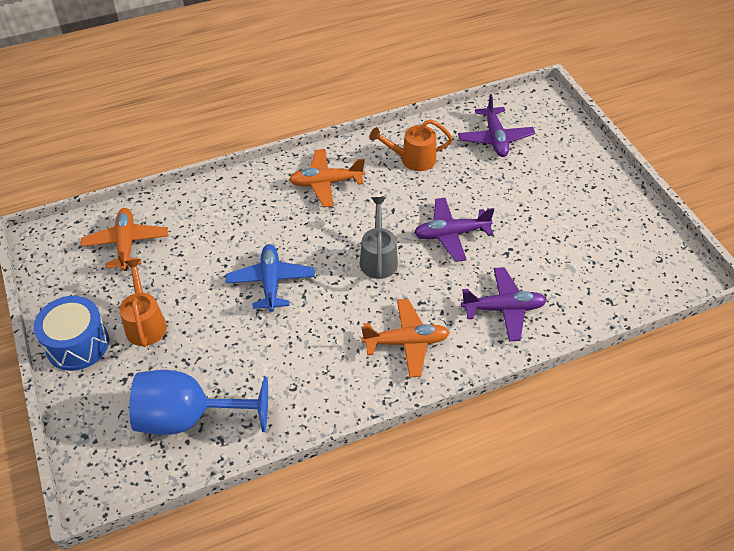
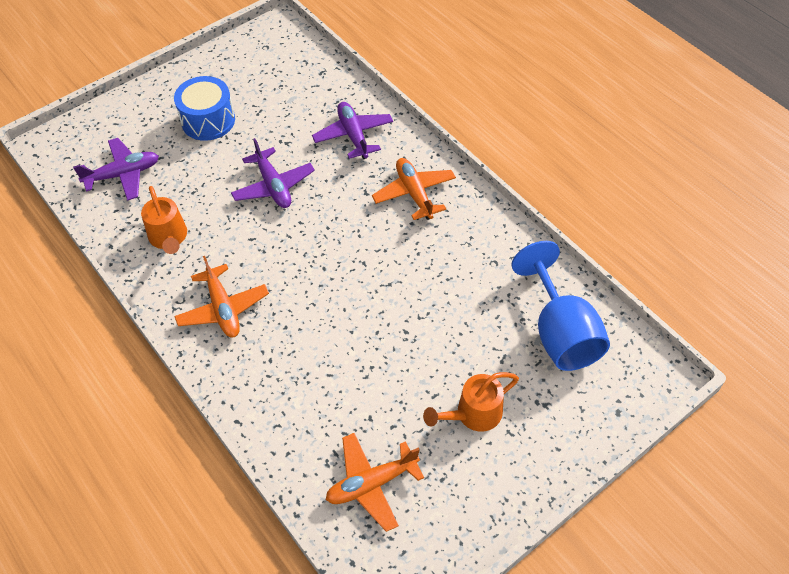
camera: 105 degrees left, 5 degrees up
blue drum [34,296,109,371] -> blue drum moved to [174,76,235,141]
blue plane [226,244,315,312] -> none
grey watering can [360,197,398,279] -> none

